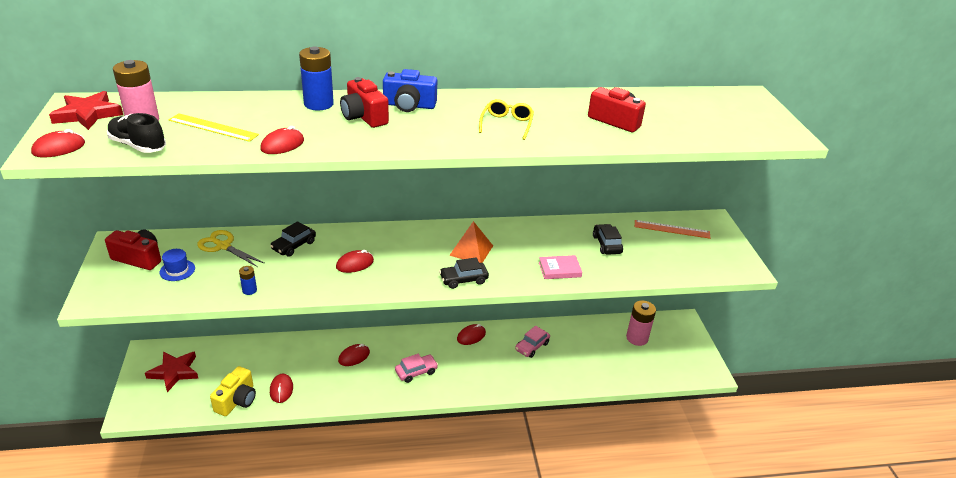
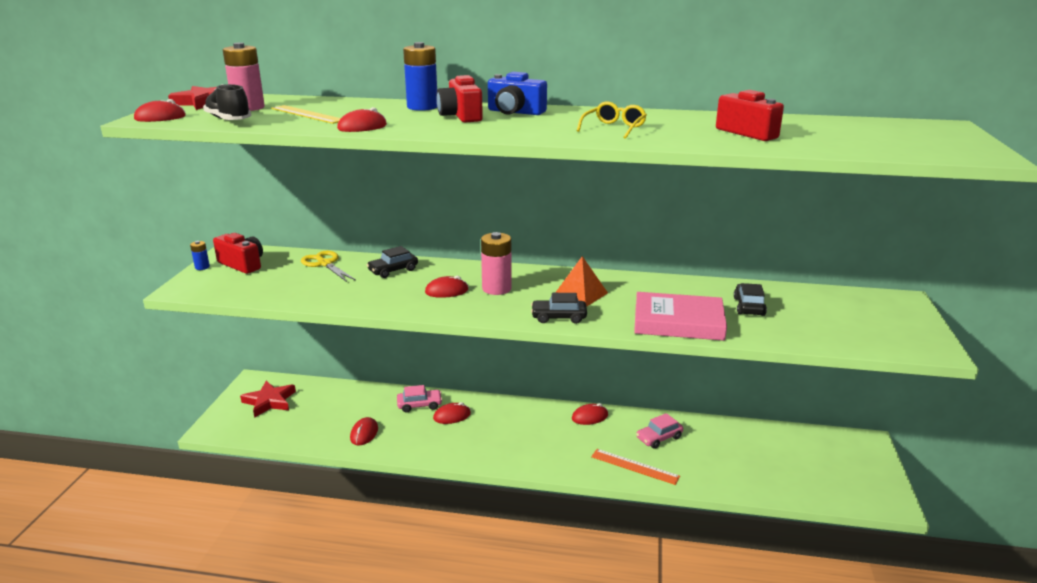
camera: 20 degrees right, 10 degrees down
blue hat [159,249,195,281] -> none
yellow camera [210,366,256,416] -> none
blue battery [239,266,257,295] -> blue battery moved to [190,241,210,270]
pink car [395,354,438,383] -> pink car moved to [397,385,443,413]
pink book [539,255,582,279] -> pink book [634,292,727,341], size x1.87
pink battery [626,300,656,346] -> pink battery moved to [481,232,512,295]
orange ruler [635,220,710,239] -> orange ruler moved to [591,449,680,485]

